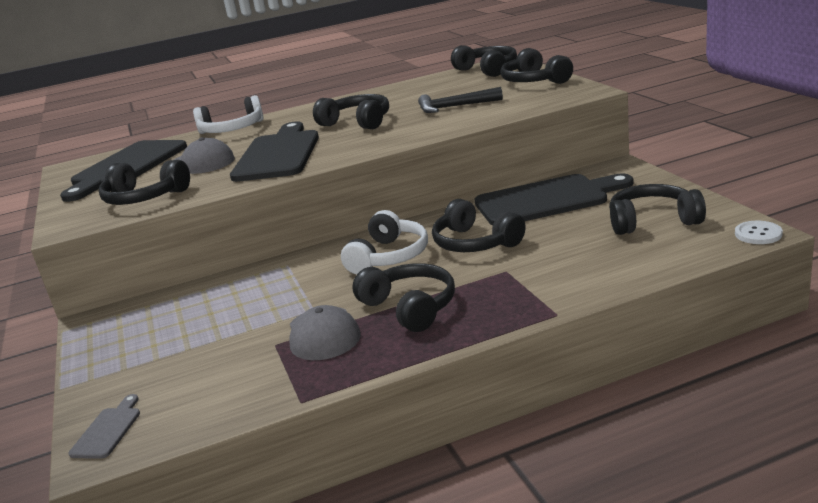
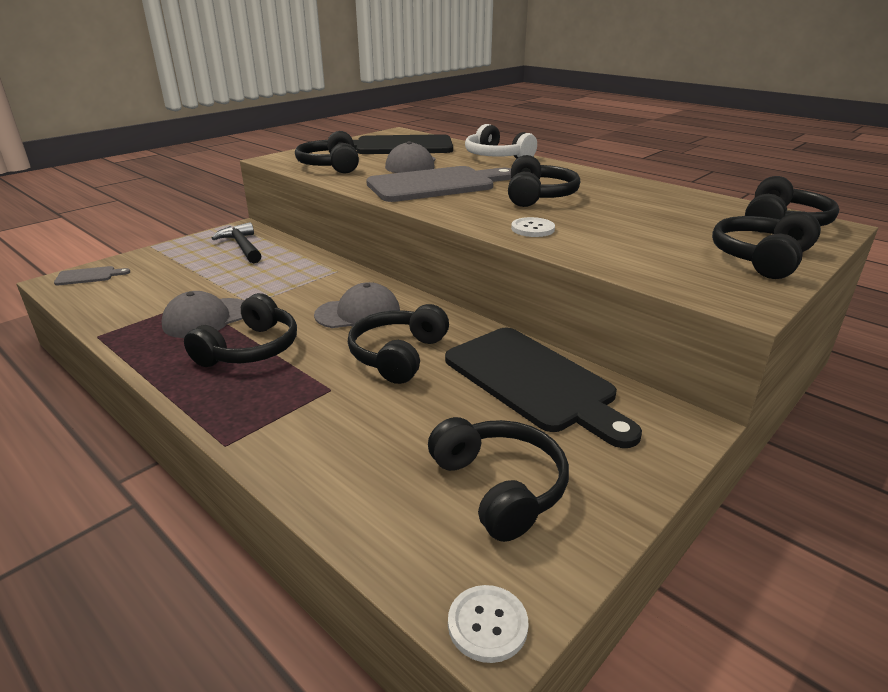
camera: 60 degrees right, 5 degrees up
black cutting board [230,121,319,182] -> grey cutting board [366,166,512,202]
white headphones [341,210,428,274] -> grey cap [314,282,400,328]
black hammer [418,87,503,113] -> black hammer moved to [211,222,261,263]
none -> white button [511,217,555,237]

